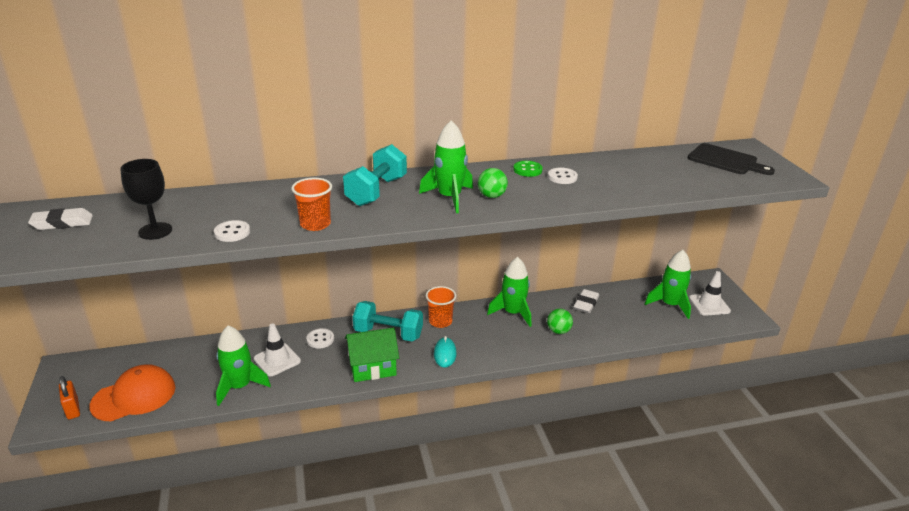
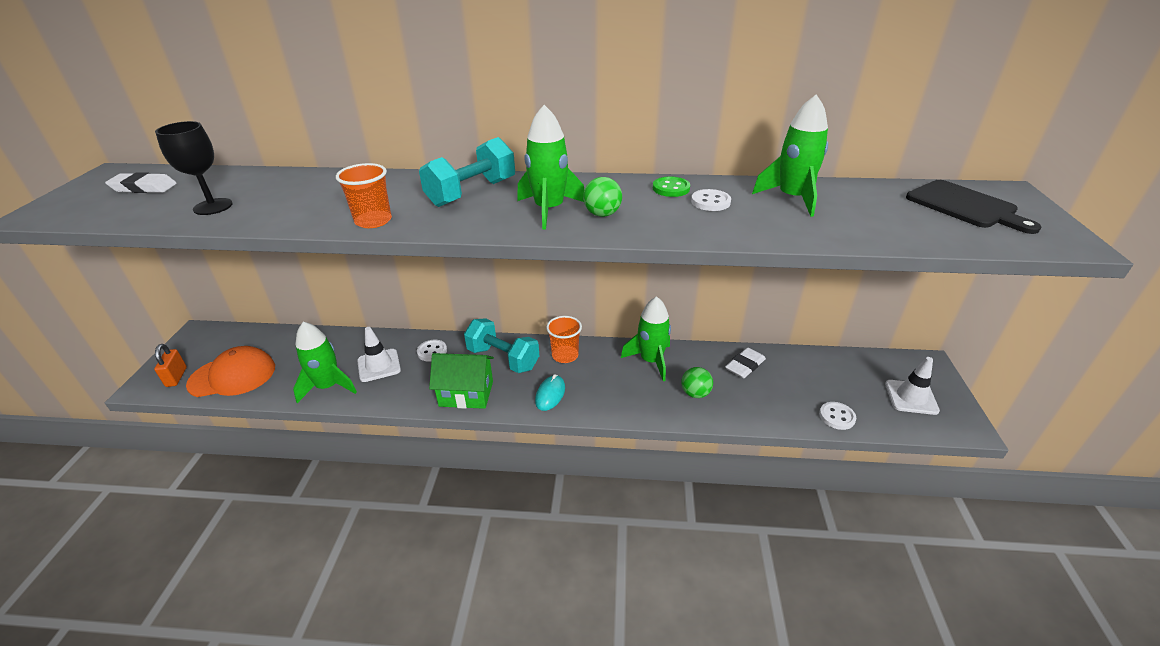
camera: 20 degrees right, 5 degrees up
white button [214,220,250,242] -> white button moved to [819,402,856,430]
green rocket [645,250,691,319] -> green rocket moved to [752,94,828,217]

